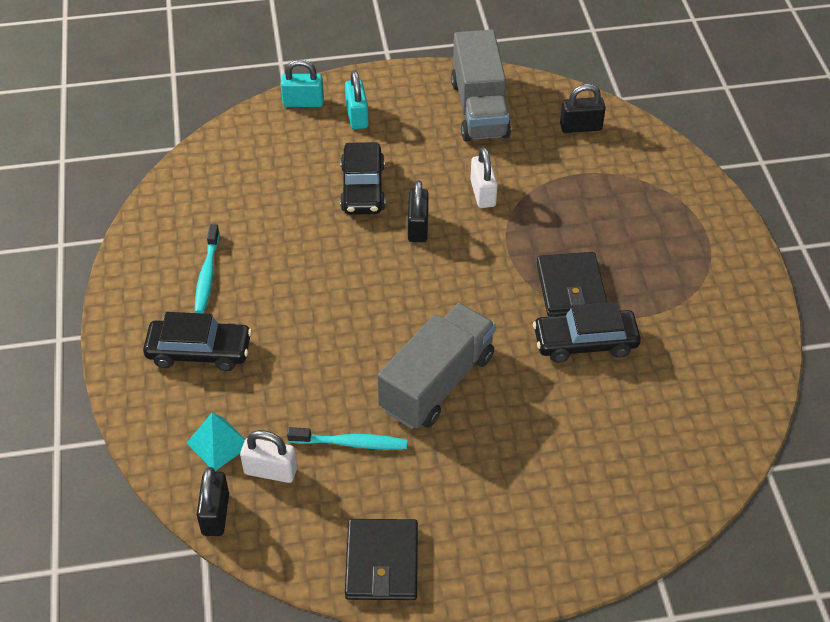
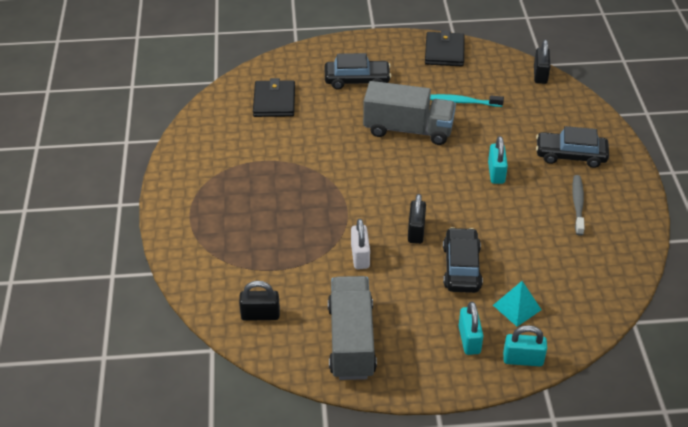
camera: 175 degrees left, 5 degrees down
turquoise pyramid [187,413,245,471] -> turquoise pyramid moved to [493,281,541,327]
turquoise toothbrush [195,224,220,313] -> grey toothbrush [572,175,585,236]
white padlock [240,430,297,483] -> none
grey truck [377,303,496,429] -> grey truck turned 120 degrees counterclockwise [363,81,456,145]
black car [533,302,641,363] -> black car moved to [325,53,391,89]
black wallet [537,252,607,316] -> black wallet moved to [253,78,295,117]
none -> turquoise padlock [488,136,508,184]

